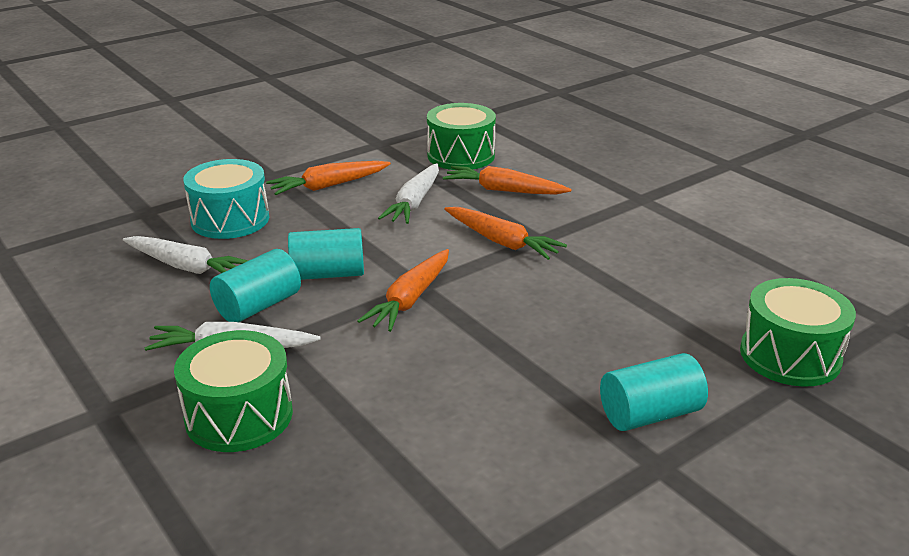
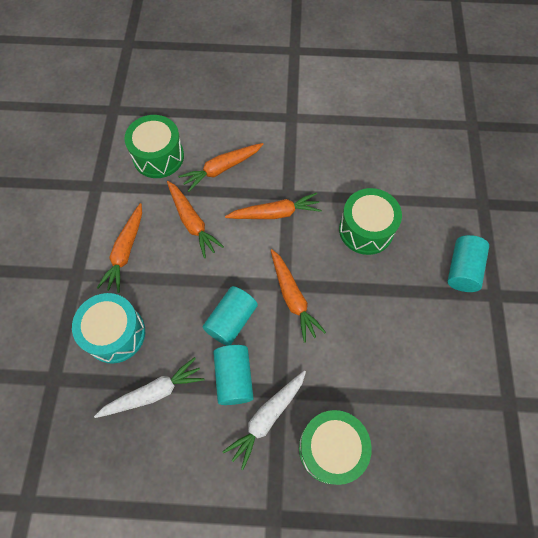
camera: 50 degrees left, 35 degrees up
white carrot [378,163,439,224] -> orange carrot [167,181,224,258]
green drum [740,278,856,387] -> green drum moved to [339,188,402,255]

